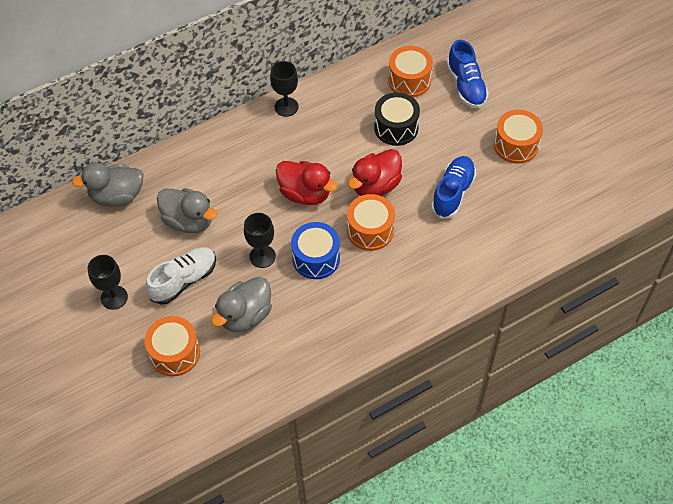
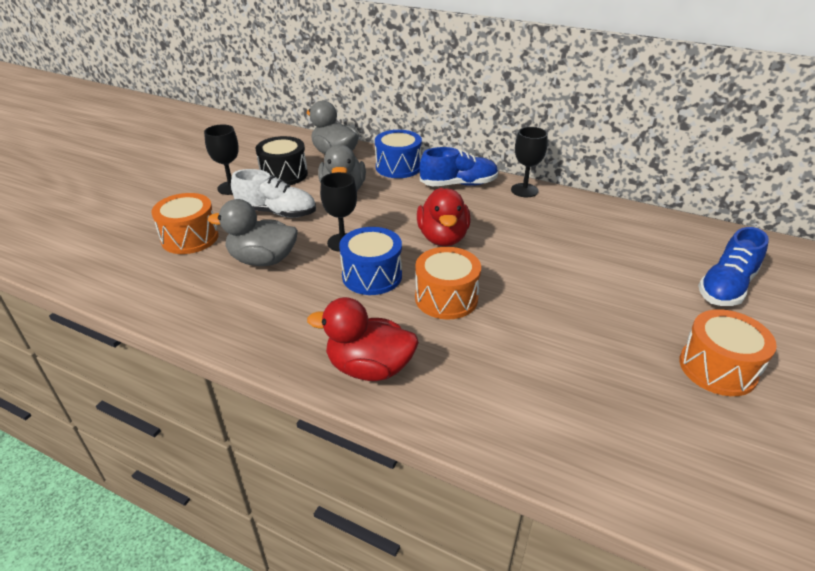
camera: 55 degrees right, 20 degrees down
red duck [348,149,402,196] -> red duck moved to [307,297,419,381]
black drum [374,92,420,146] -> black drum moved to [256,136,308,185]
orange drum [388,46,433,97] -> none
blue shoe [431,156,476,219] -> blue shoe moved to [420,147,499,186]
none -> blue drum [375,130,422,178]

